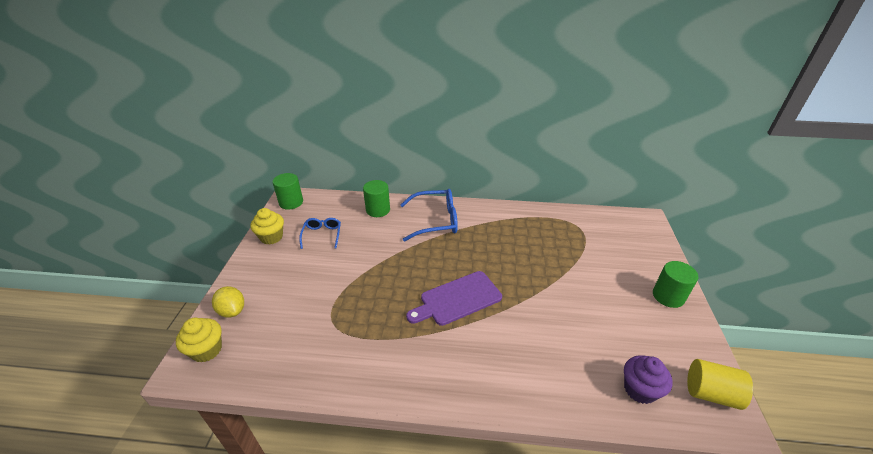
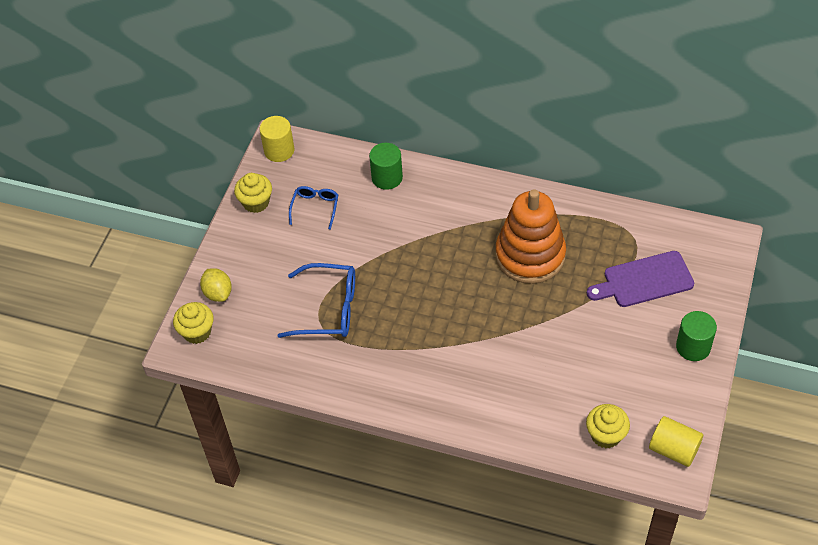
camera: 15 degrees right, 15 degrees up
green cylinder [272,173,303,210] -> yellow cylinder [260,116,294,162]
blue glasses [400,189,458,241] -> blue glasses moved to [277,263,355,338]
purple cutting board [406,271,502,326] -> purple cutting board moved to [587,251,694,307]
purple cupcake [624,355,673,404] -> yellow cupcake [586,404,630,448]
none -> orange stacking toy [495,189,566,284]

